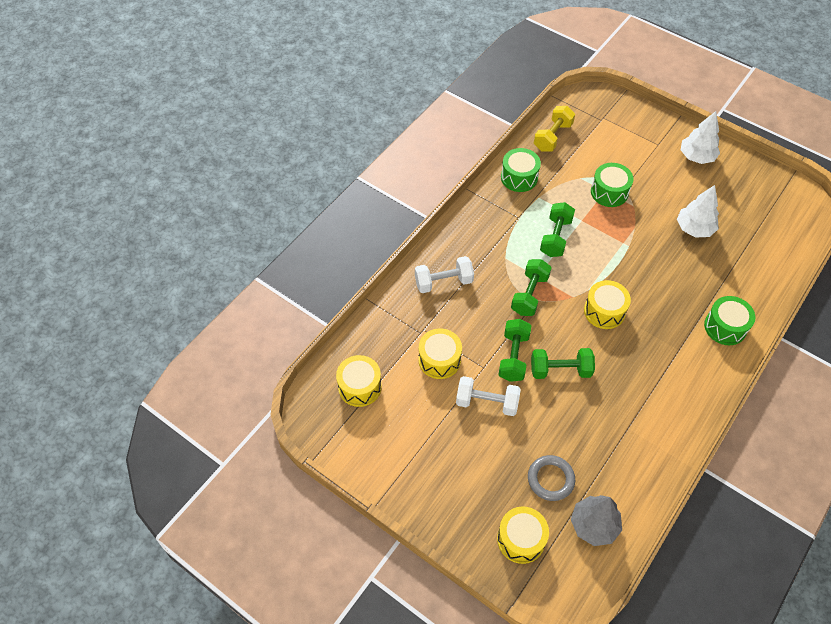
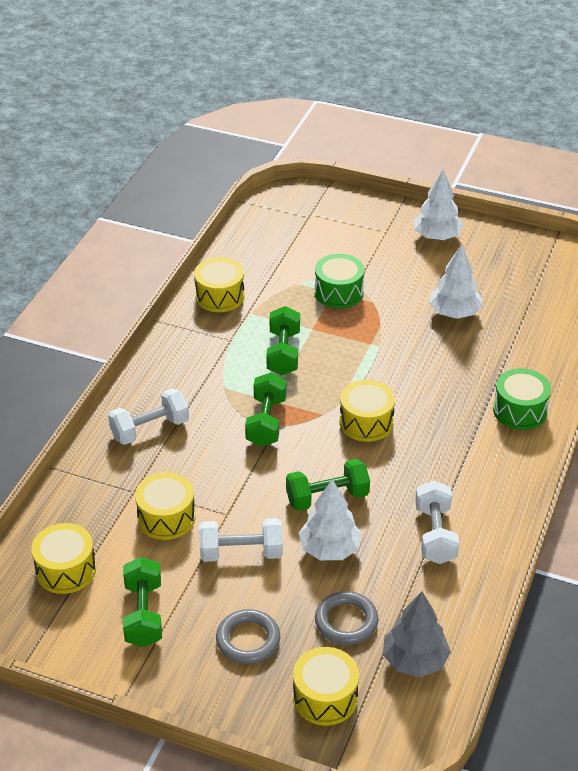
camera: 15 degrees left, 15 degrees down
green dumbbell [499,319,532,382] -> green dumbbell moved to [123,557,162,647]
green drum [501,148,541,192] -> yellow drum [194,257,245,312]
yellow dumbbell [534,106,575,151] -> none
none -> grey ring [216,609,280,664]
none -> white tree [299,479,362,560]
none -> white dumbbell [415,481,459,564]

